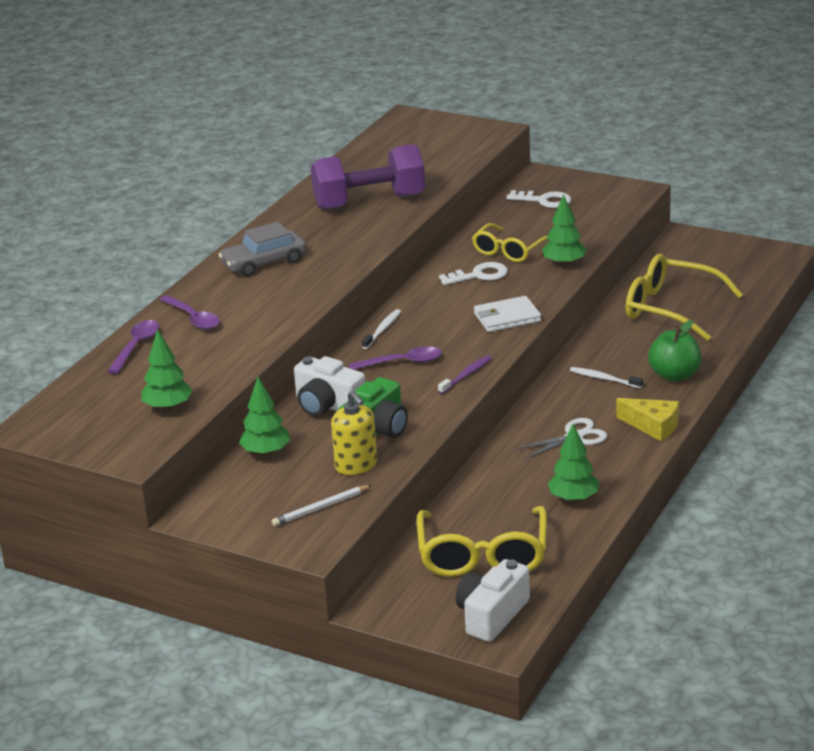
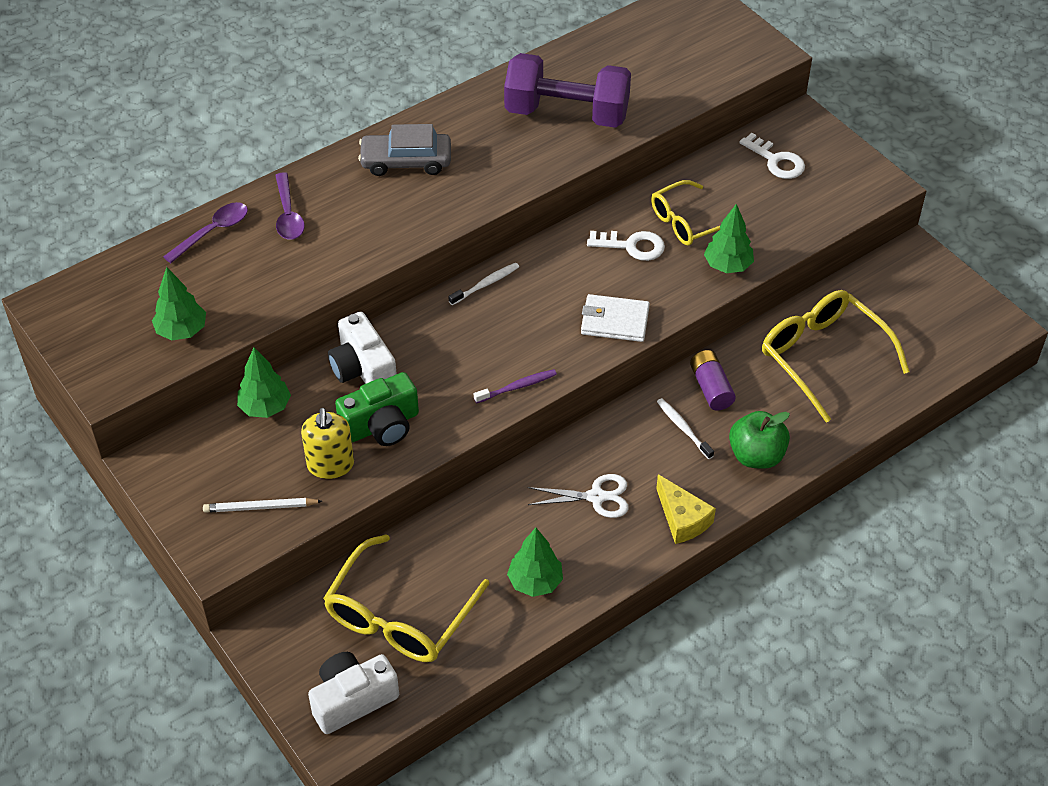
camera: 25 degrees right, 20 degrees up
purple spoon [349,346,442,370] -> none
none -> purple battery [690,350,736,410]

